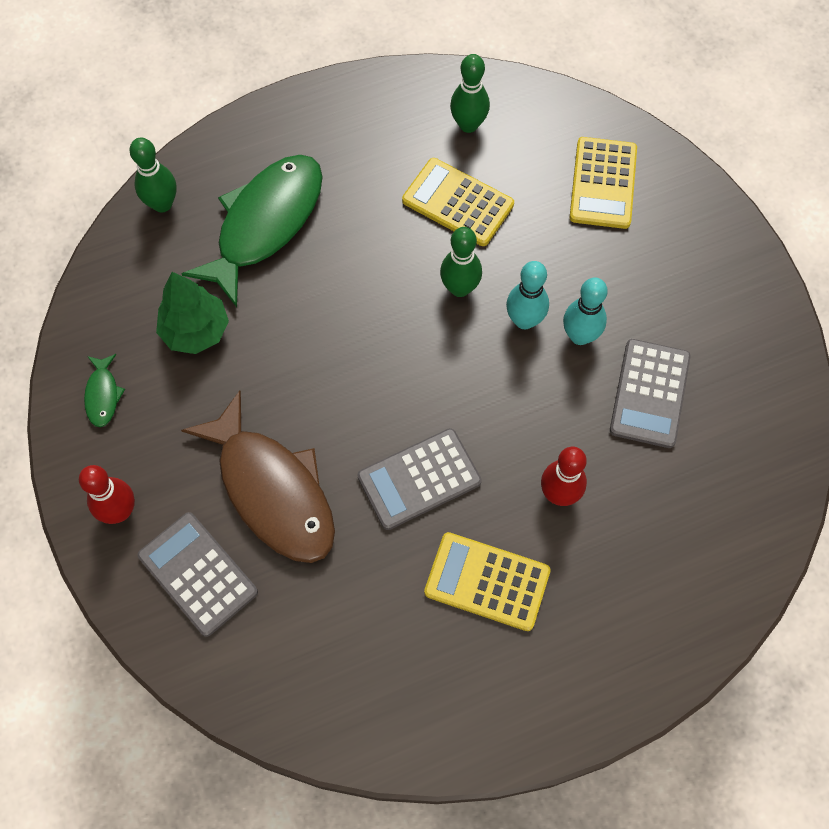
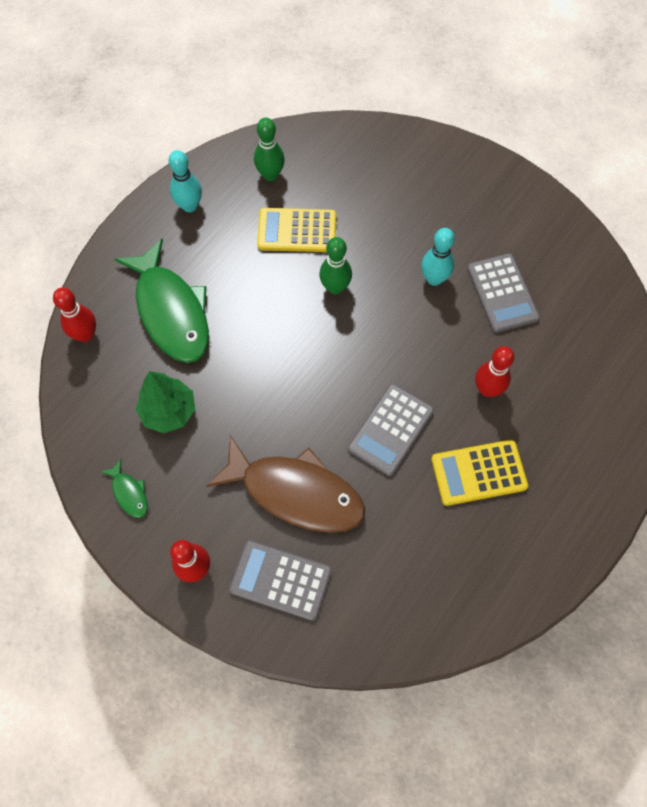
camera: 30 degrees left, 0 degrees up
green bowling pin [129,138,177,212] -> red bowling pin [53,288,96,342]
green fish [181,155,323,307] -> green fish turned 150 degrees clockwise [115,239,209,363]
turquoise bowling pin [506,261,549,329] -> turquoise bowling pin moved to [168,150,202,212]
yellow calculator [569,137,637,229] -> none

